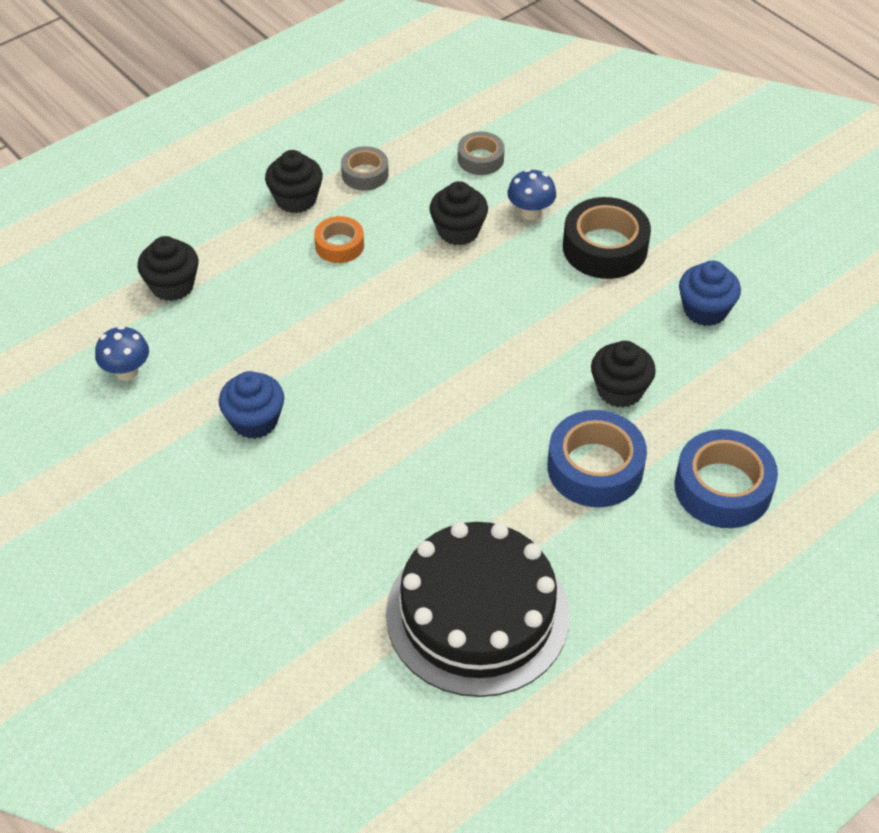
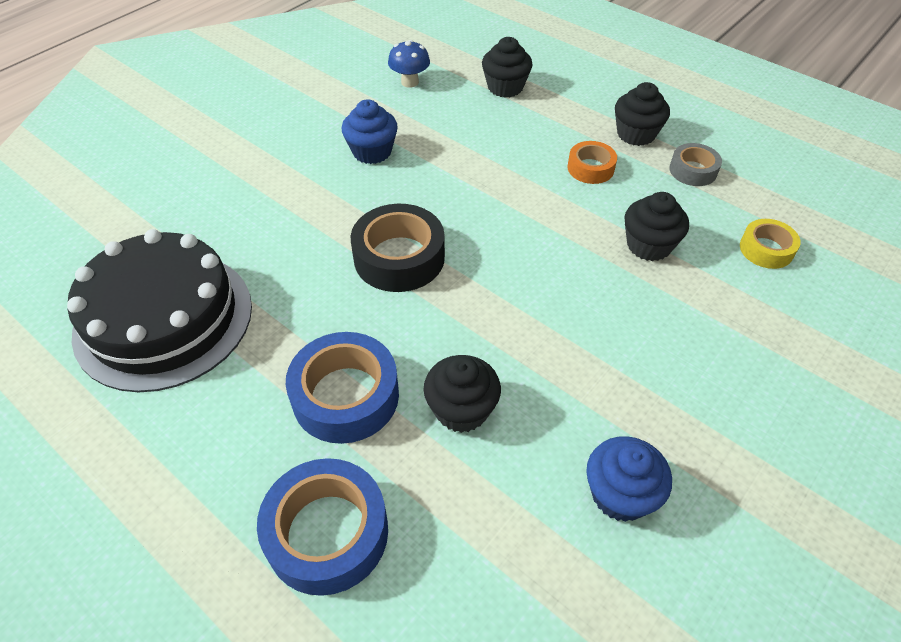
camera: 80 degrees right, 0 degrees up
grey tape [458,131,505,175] -> yellow tape [740,219,801,269]
blue mushroom [507,169,556,220] -> none
black tape [563,197,651,279] -> black tape moved to [350,204,445,292]

